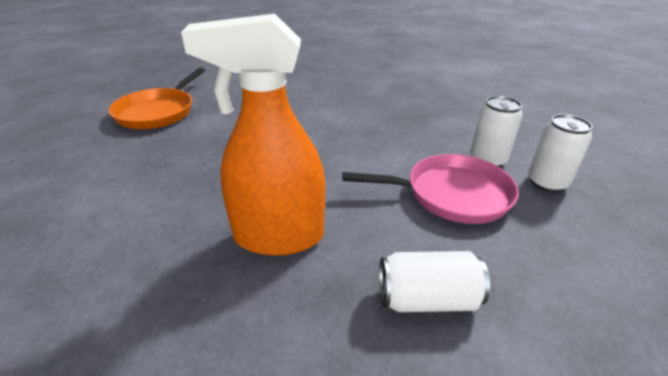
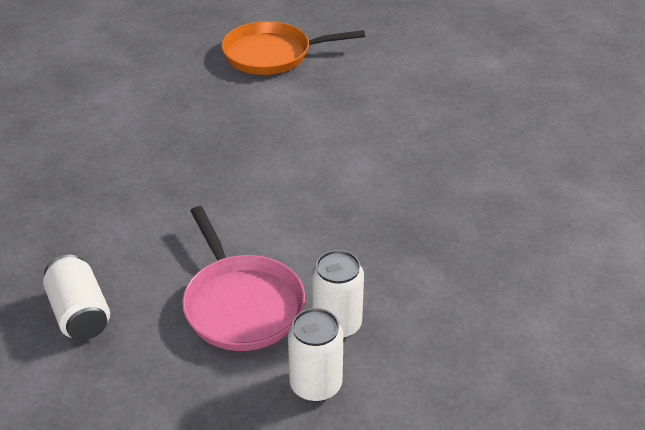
camera: 65 degrees right, 5 degrees up
orange spray bottle [181,14,325,256] -> none

